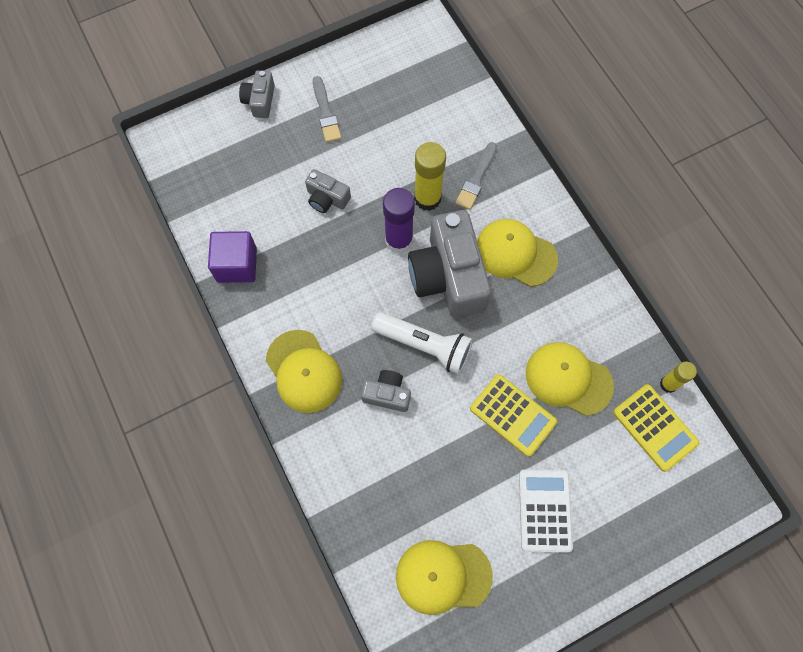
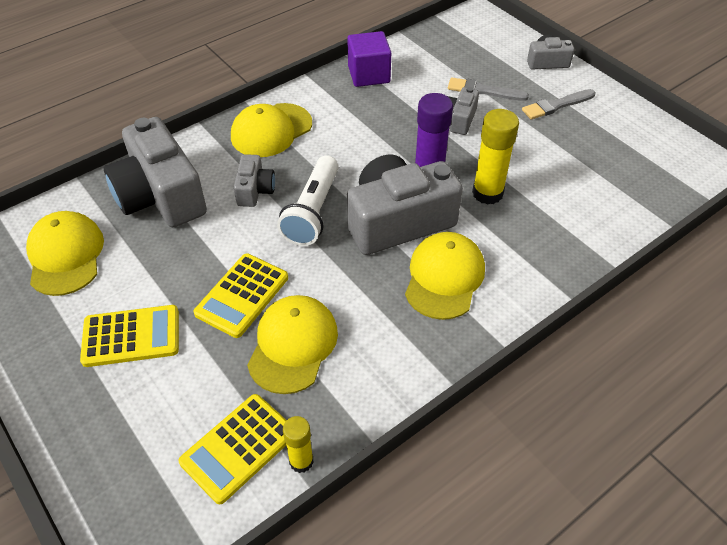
camera: 80 degrees right, 20 degrees down
grey brush [456,142,497,210] -> grey brush moved to [448,77,529,101]
white calculator [519,469,573,553] -> yellow calculator [80,305,179,367]
none -> grey camera [104,117,207,227]

